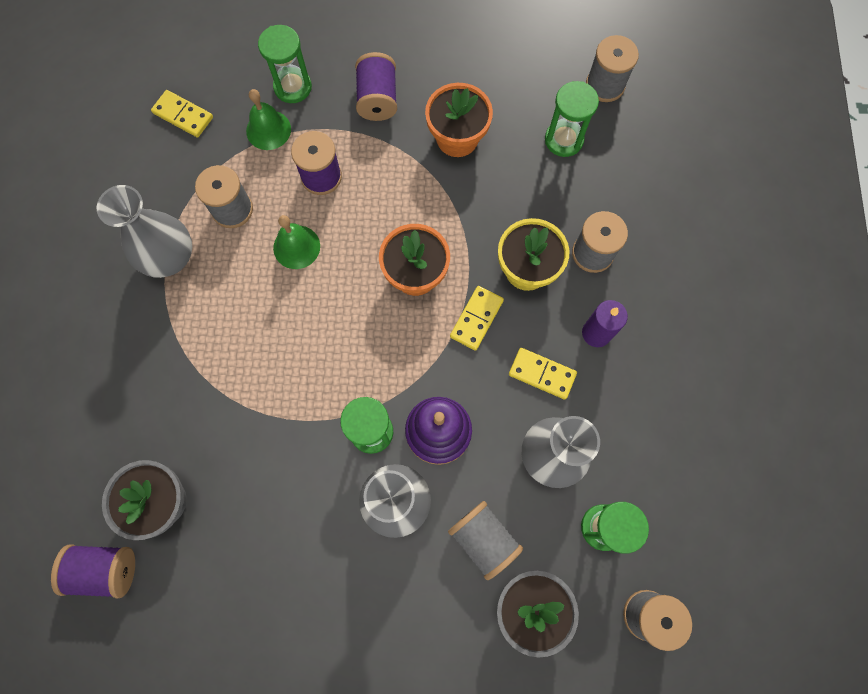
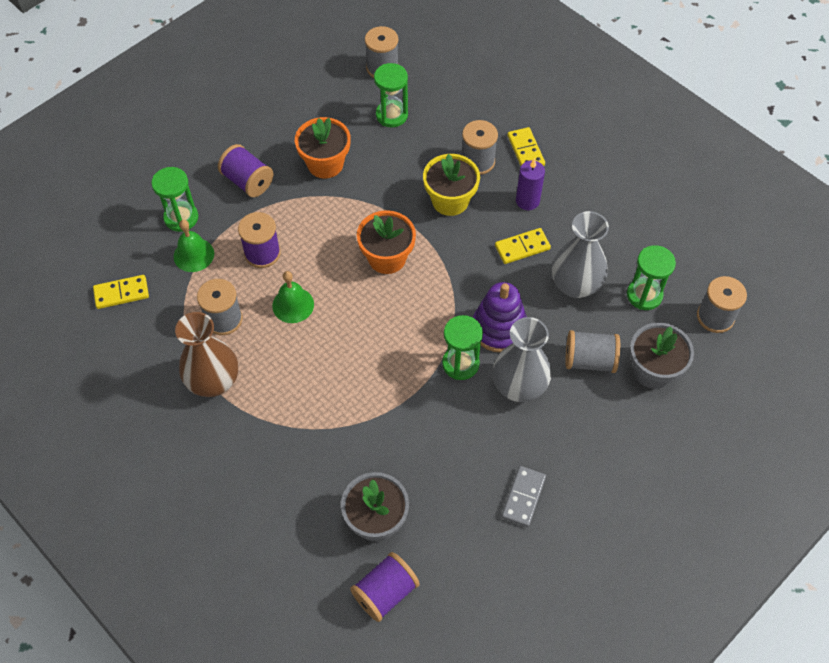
camera: 45 degrees left, 15 degrees down
grey vase [97,185,192,278] -> brown vase [175,312,238,397]
yellow domino [450,286,504,351] -> yellow domino moved to [507,127,545,166]
none -> grey domino [501,466,546,527]

